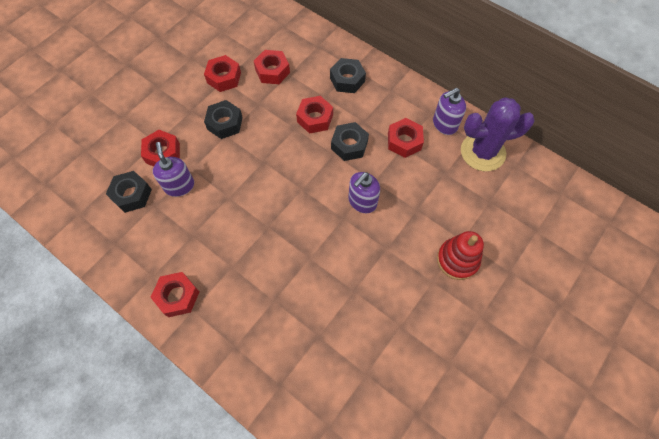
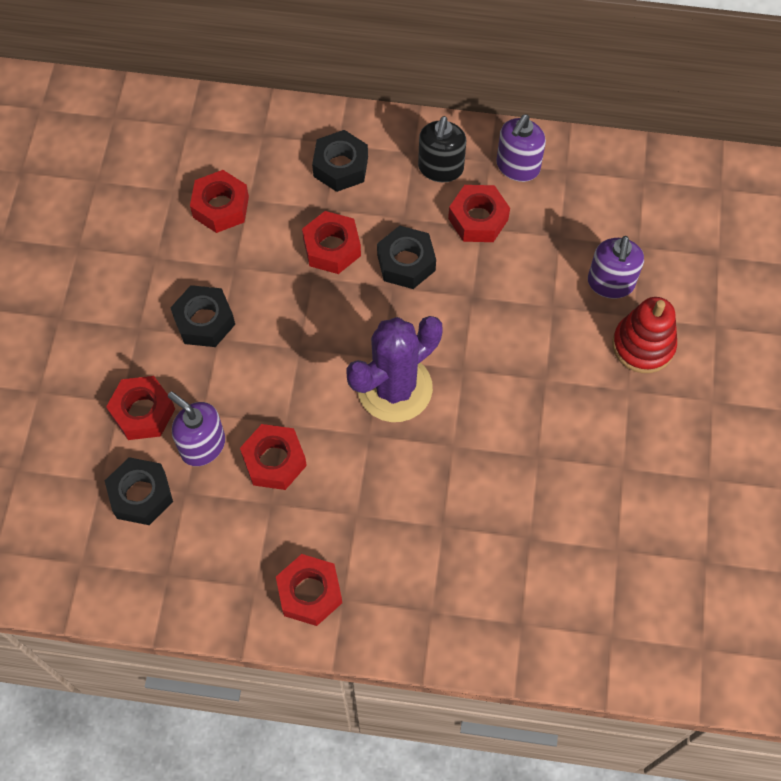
camera: 30 degrees left, 0 degrees up
red nut [204,55,241,92] -> red nut moved to [240,424,307,490]
purple soap dispenser [348,172,380,213] -> purple soap dispenser moved to [588,236,644,299]
purple cactus [461,97,535,171] -> purple cactus moved to [346,316,443,422]
none -> black soap dispenser [418,116,466,182]

